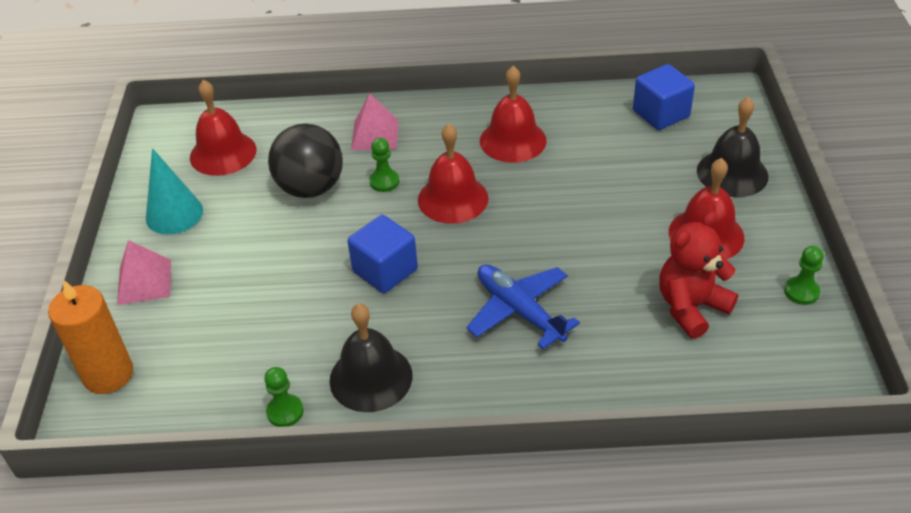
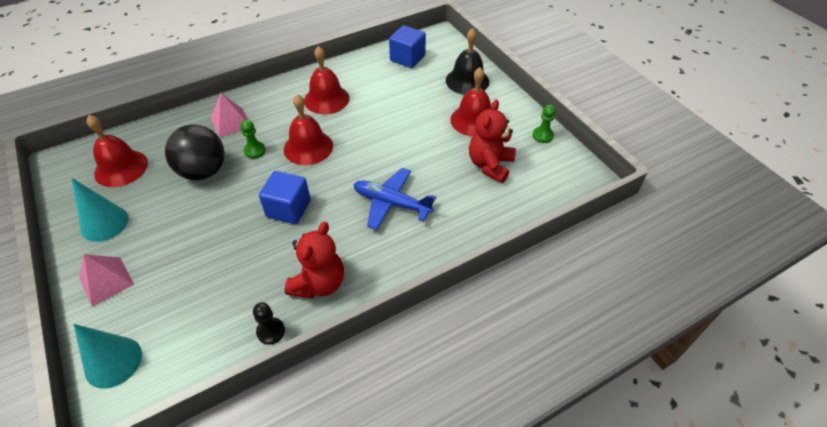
camera: 30 degrees left, 5 degrees up
orange candle [48,280,133,394] -> turquoise cone [73,324,142,389]
green pawn [264,367,304,427] -> black pawn [253,302,285,345]
black bell [330,304,413,412] -> red teddy bear [285,222,344,298]

